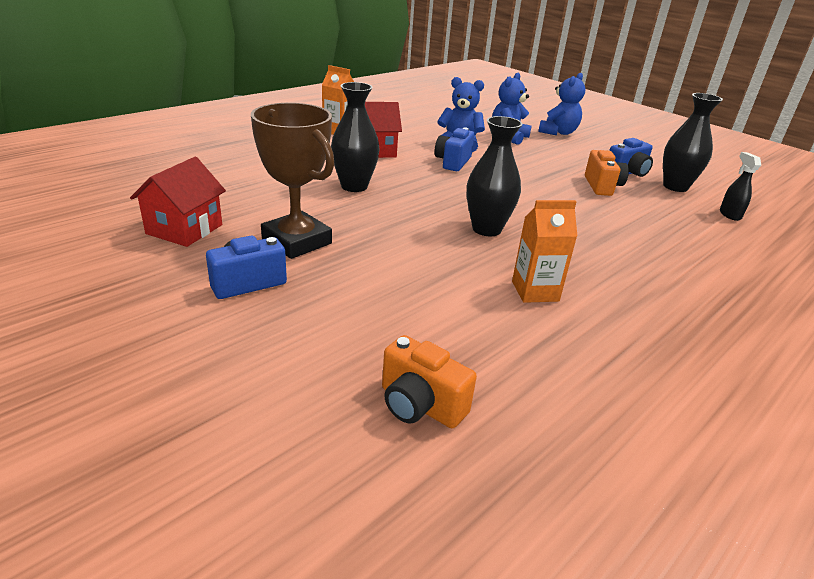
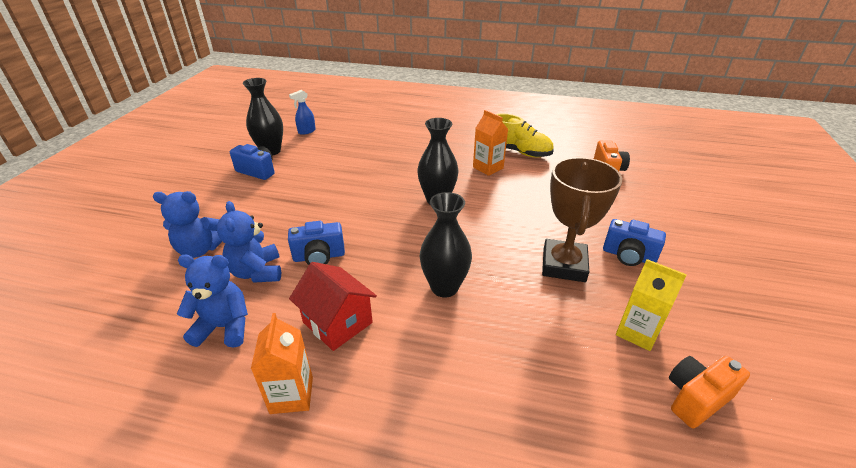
camera: 120 degrees left, 5 degrees up
red house [130,157,226,247] -> yellow carton [616,259,687,351]
blue teddy bear [538,73,585,135] -> blue teddy bear moved to [177,254,248,348]
orange camera [585,150,629,196] -> orange camera moved to [669,356,750,429]
black spray bottle [720,152,761,221] -> blue spray bottle [289,90,316,135]
none -> yellow shoe [496,113,554,158]

